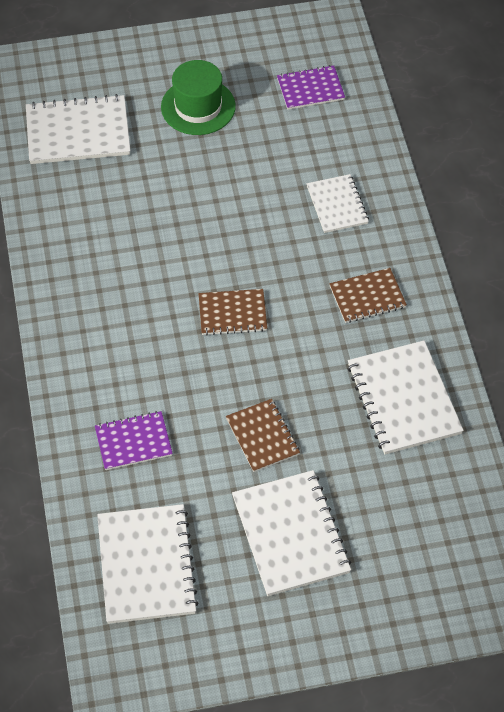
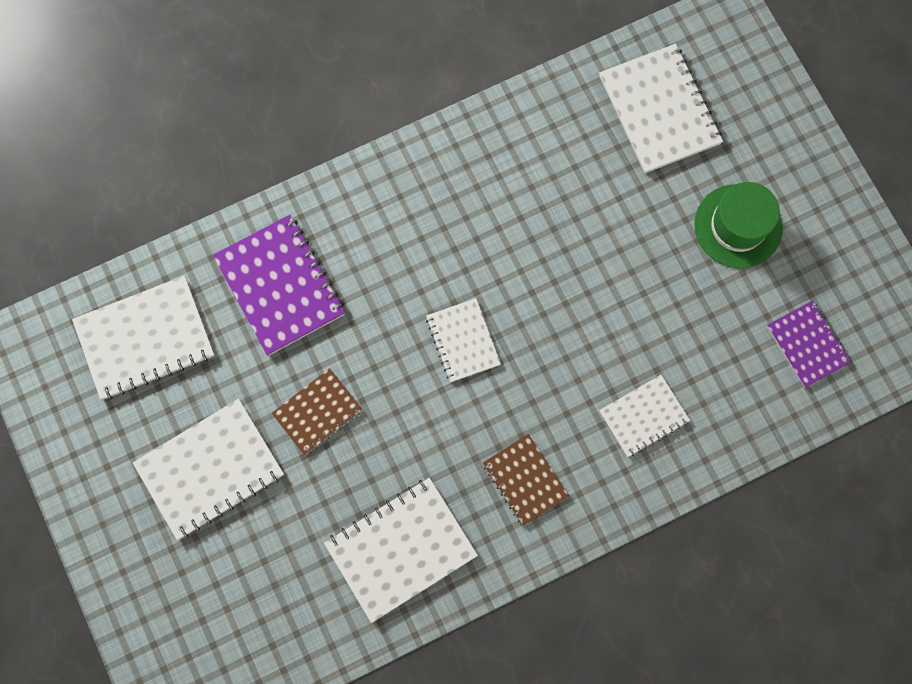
camera: 75 degrees right, 20 degrees up
purple notebook [95,411,173,470] -> purple notebook [213,215,345,356], size x1.65
brown notebook [199,289,267,335] -> white notebook [426,298,501,382]

